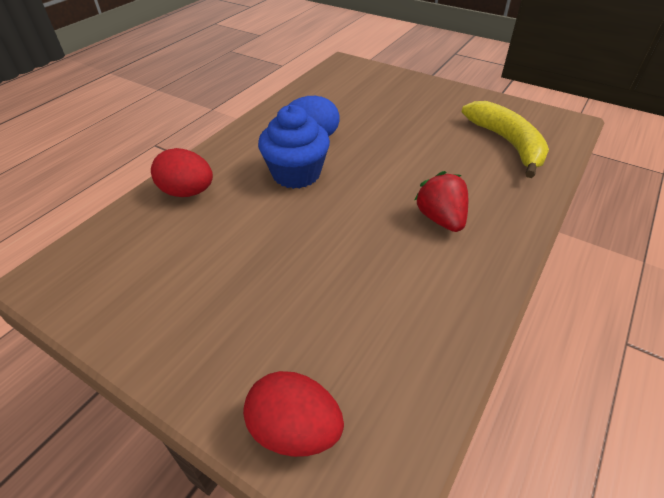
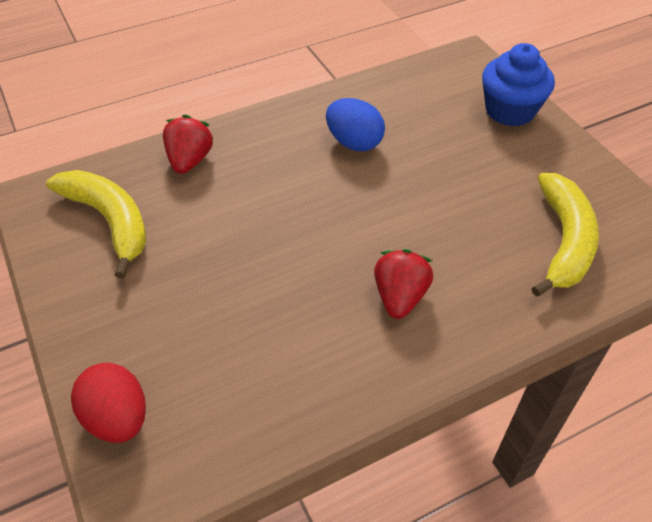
camera: 30 degrees right, 5 degrees up
red egg [151,148,213,197] -> red strawberry [163,114,214,174]
blue cupcake [258,105,330,189] -> blue cupcake moved to [482,43,555,126]
none -> yellow banana [46,170,147,278]

